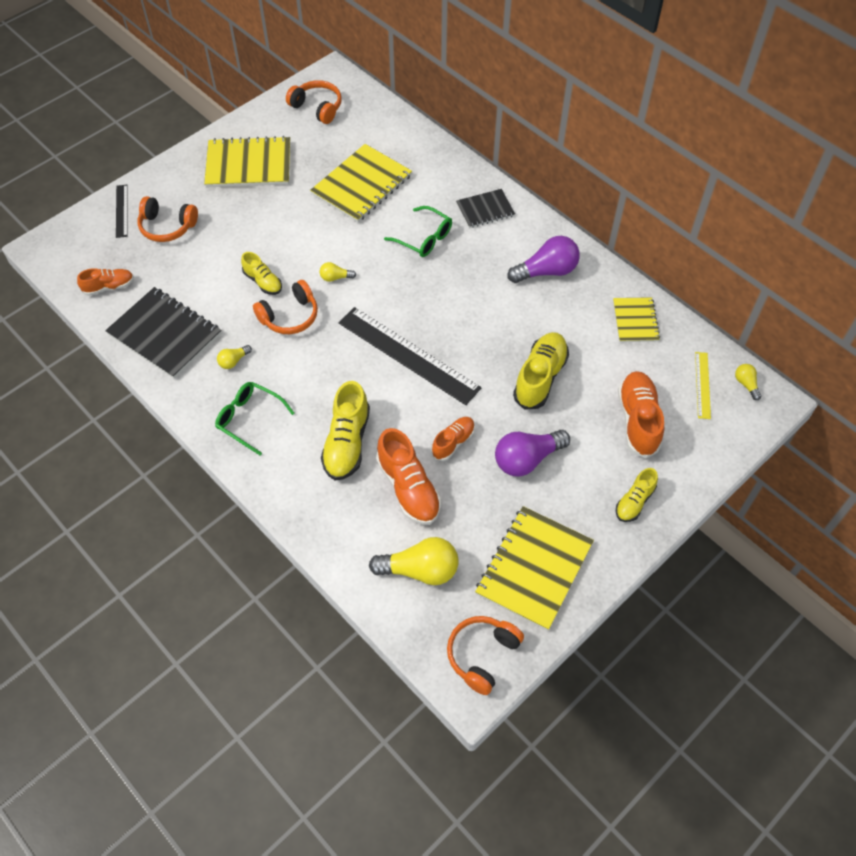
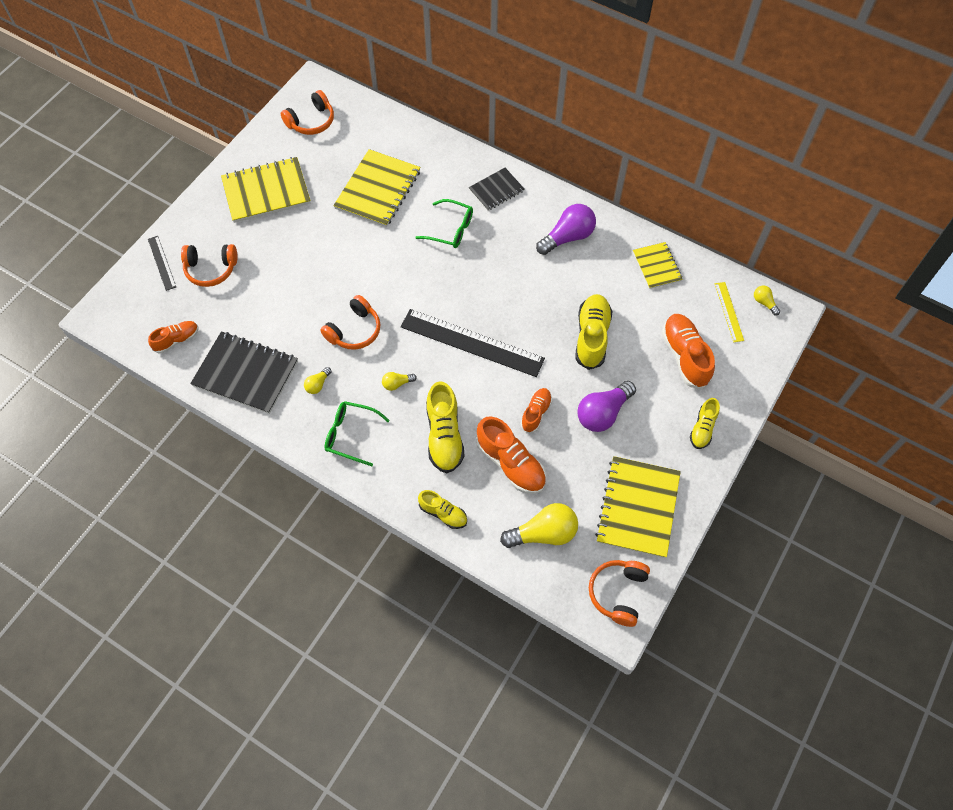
camera: 15 degrees left, 5 degrees up
yellow shoe [241,252,282,295] -> yellow shoe moved to [418,490,467,529]
orange headphones [286,80,342,124] -> orange headphones turned 120 degrees clockwise [281,90,334,135]
yellow light bulb [320,262,356,282] -> yellow light bulb moved to [382,372,417,391]

